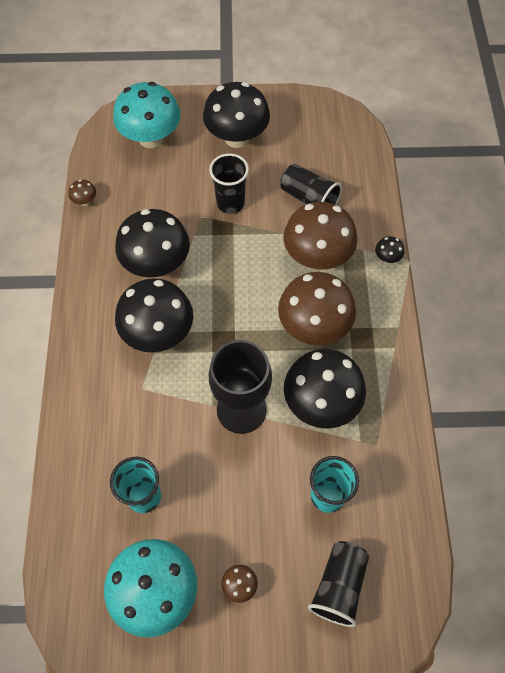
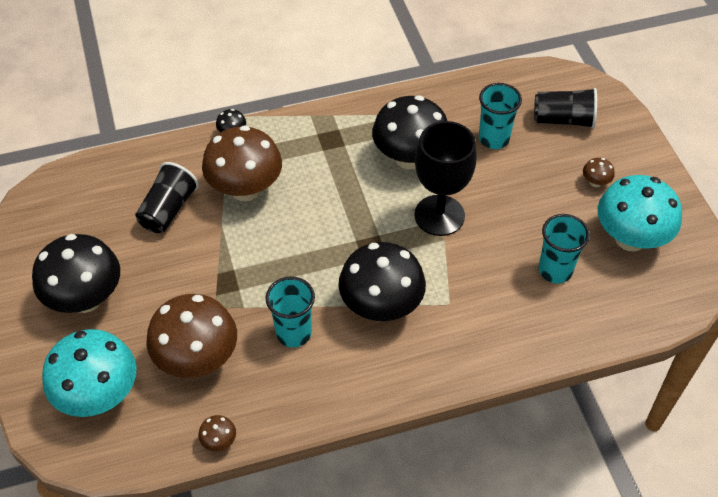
camera: 105 degrees left, 10 degrees down
black mushroom [115,209,190,277] -> turquoise cup [266,276,315,347]
black cup [209,153,249,214] -> none
brown mushroom [278,272,356,345] -> brown mushroom moved to [146,294,237,378]

